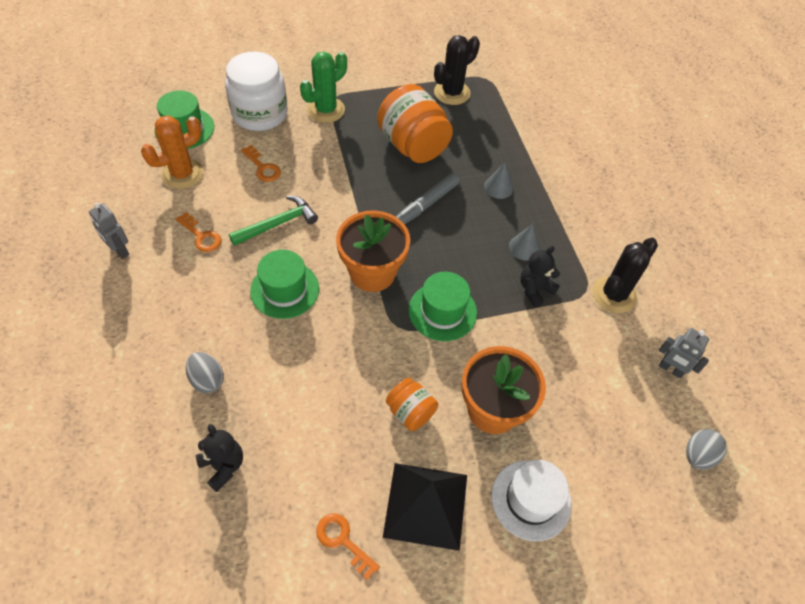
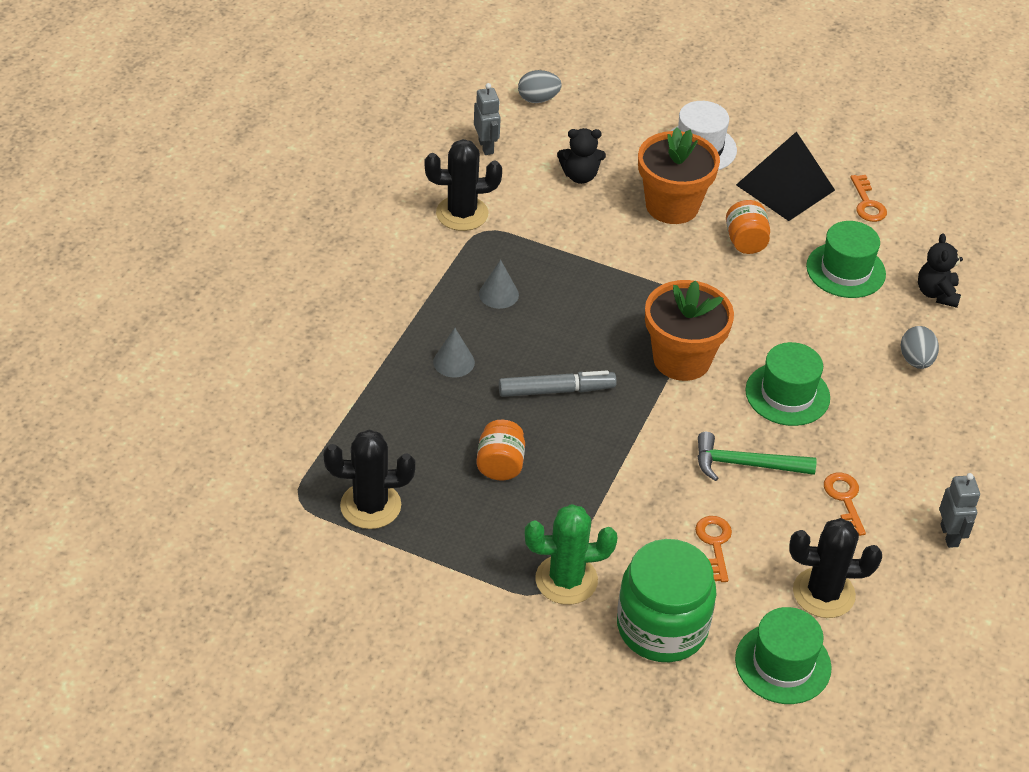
camera: 140 degrees left, 10 degrees down
orange cactus [141,116,204,189] -> black cactus [789,518,882,618]
white jar [225,52,288,131] -> green jar [617,539,716,662]
orange jar [377,84,453,163] -> orange jar [476,420,525,481], size x0.53
green hat [409,272,477,341] -> green hat moved to [806,221,886,298]
black teddy bear [520,246,560,308] -> black teddy bear moved to [557,128,606,184]

